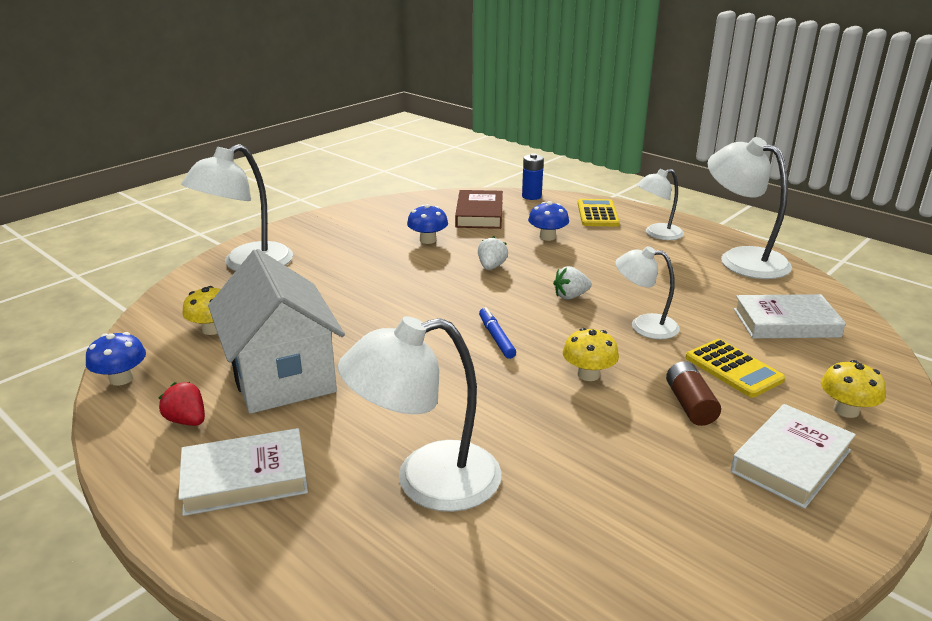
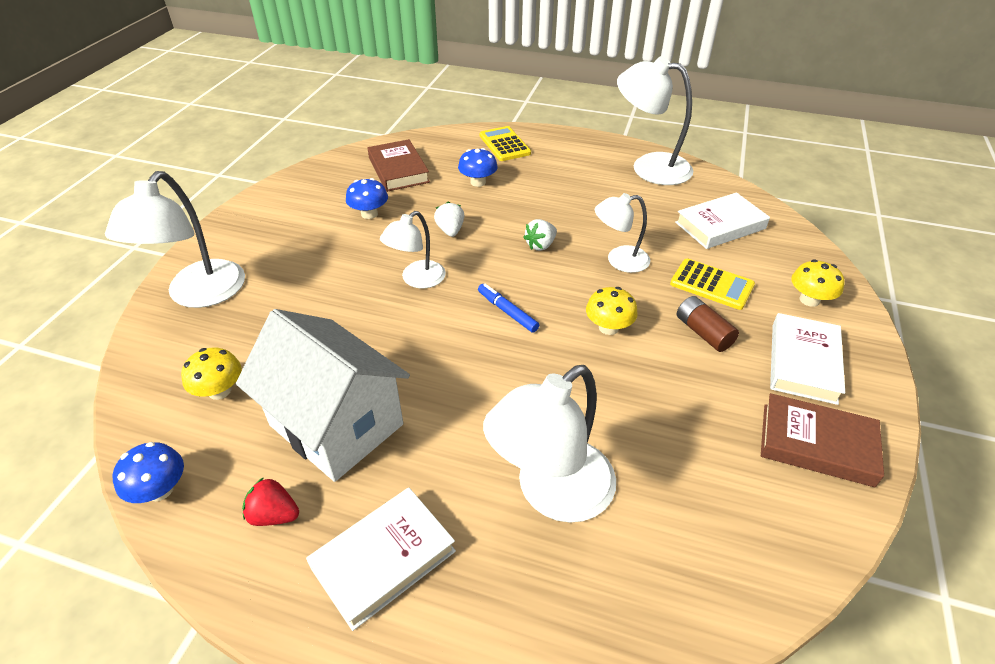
camera: 25 degrees left, 15 degrees up
blue battery [522,153,544,200] -> none
white lamp [637,169,684,240] -> white lamp moved to [380,211,446,288]
none -> brown book [761,393,884,487]

